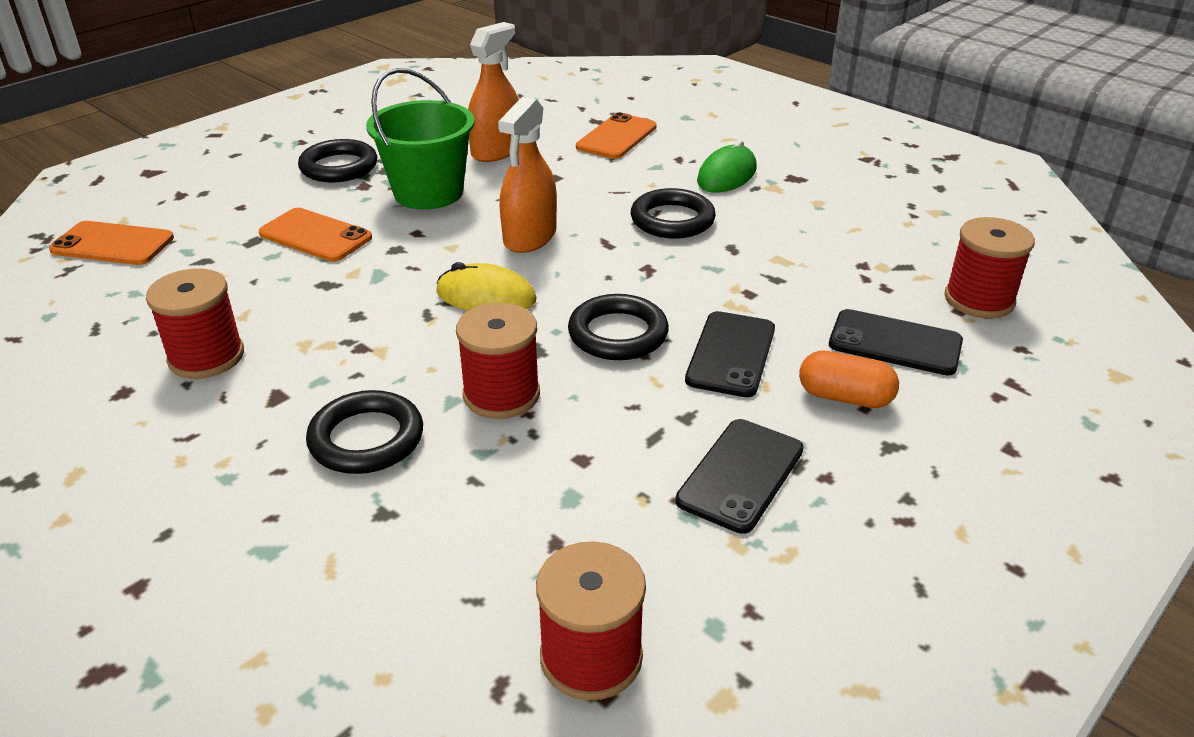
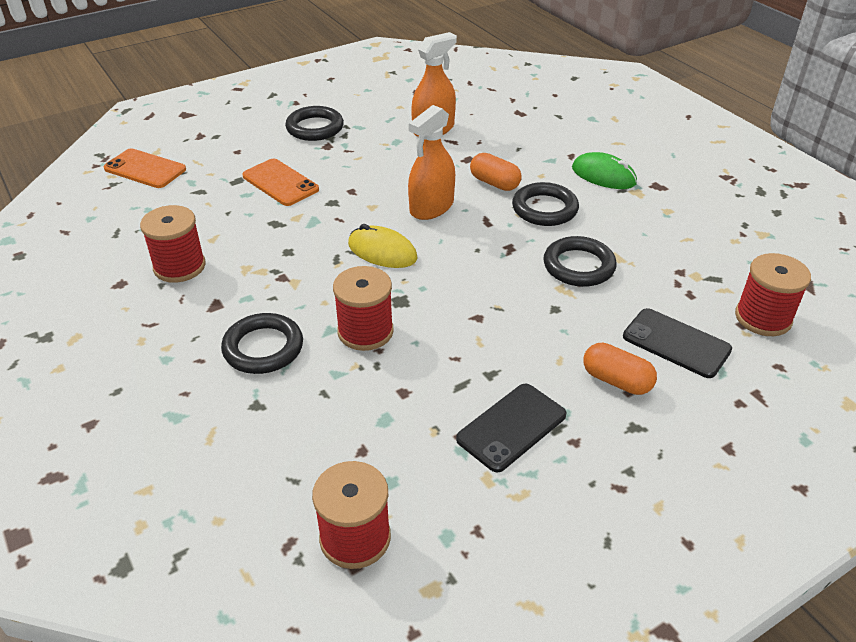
camera: 15 degrees right, 5 degrees up
green bucket [366,68,475,210] -> none
black ring [568,294,669,360] -> black ring moved to [544,236,617,287]
orange phone [576,112,657,159] -> none
black phone [685,311,775,397] -> none
green mouse [697,140,757,193] -> green mouse turned 75 degrees clockwise [572,152,637,189]
none -> orange capsule [470,153,522,191]

